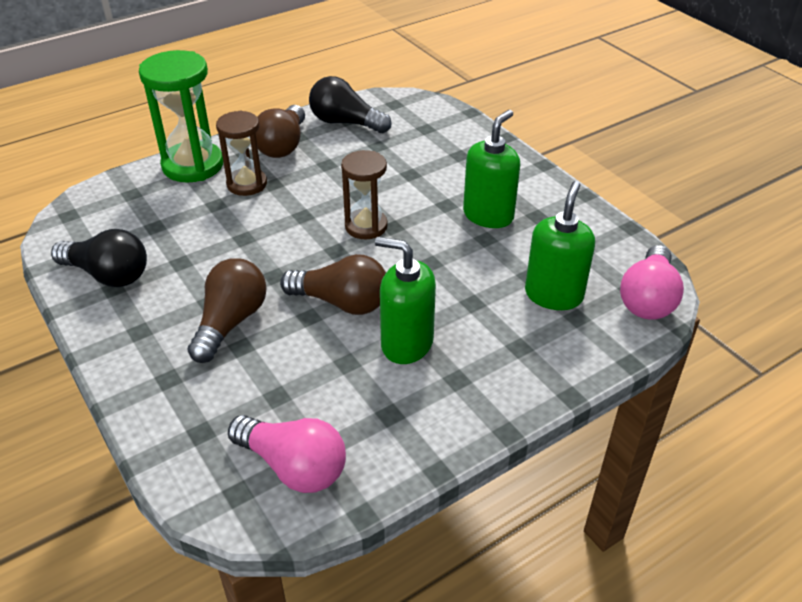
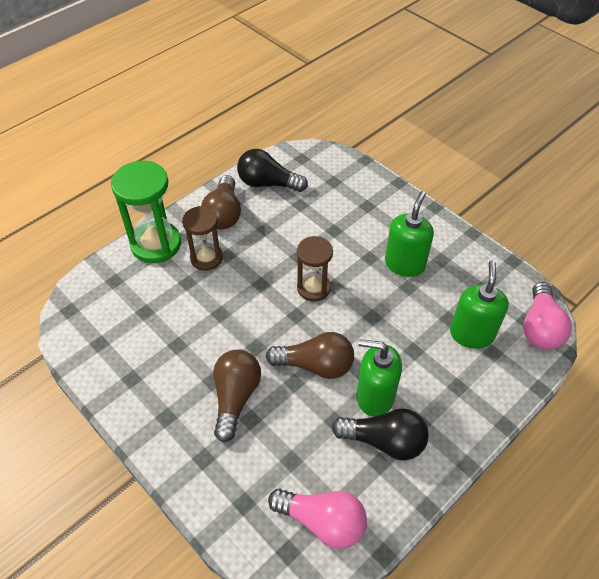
camera: 10 degrees left, 10 degrees up
black light bulb [51,229,147,287] -> black light bulb moved to [332,408,429,460]

